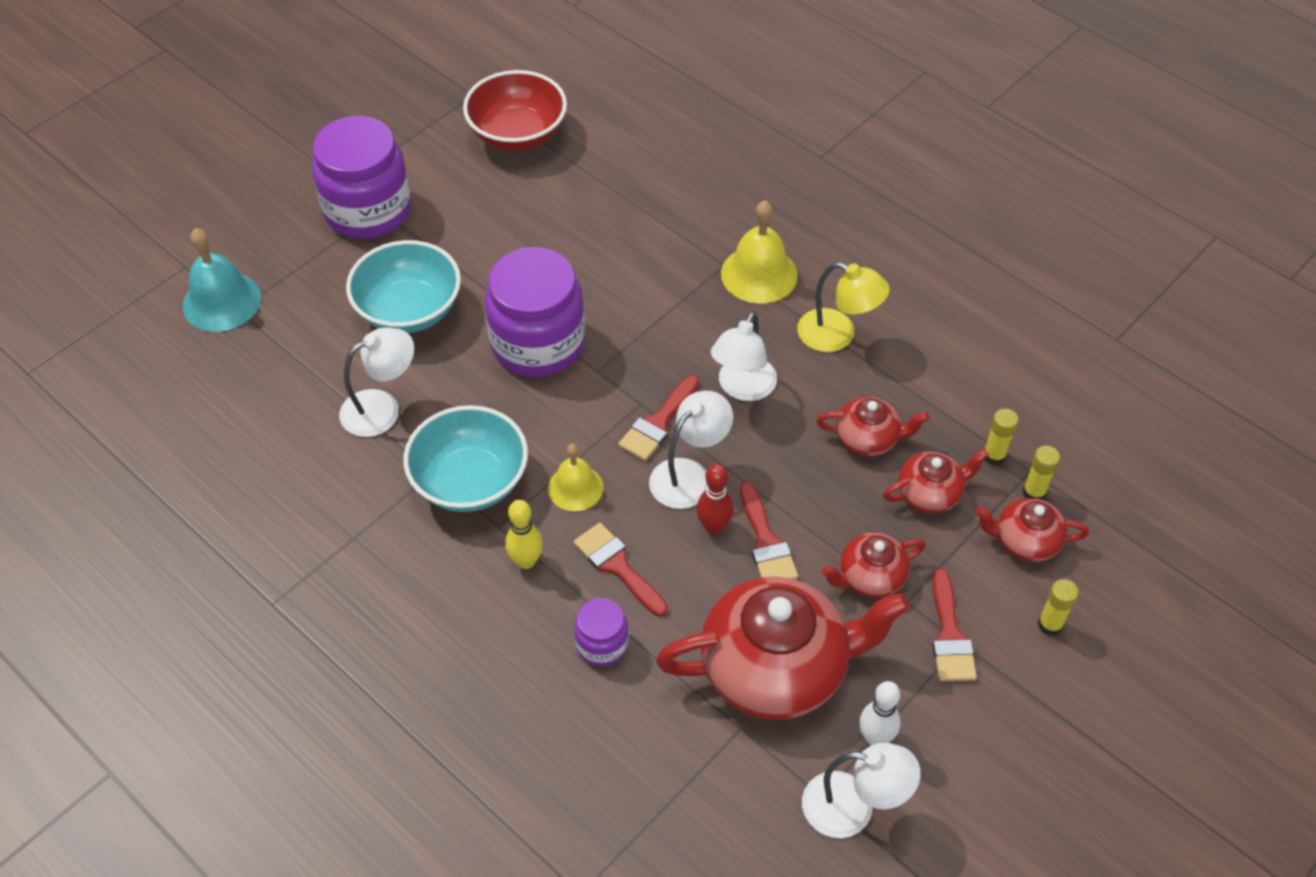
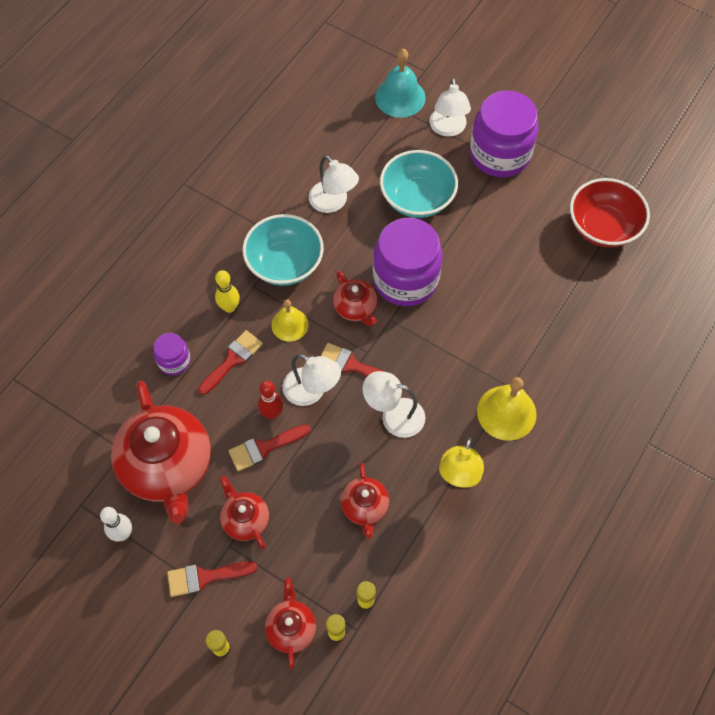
camera: 80 degrees right, 10 degrees up
white lamp [802,743,921,838] -> white lamp moved to [430,77,471,137]
red teapot [883,449,989,513] -> red teapot moved to [333,271,377,326]

